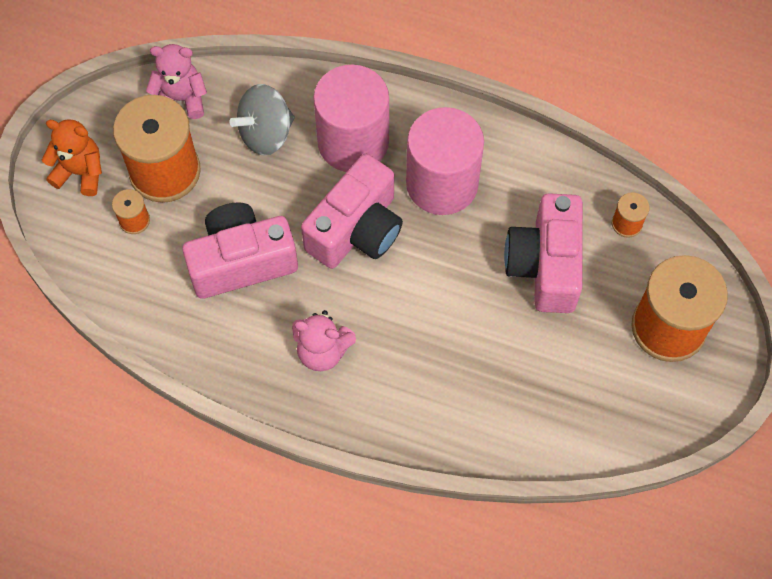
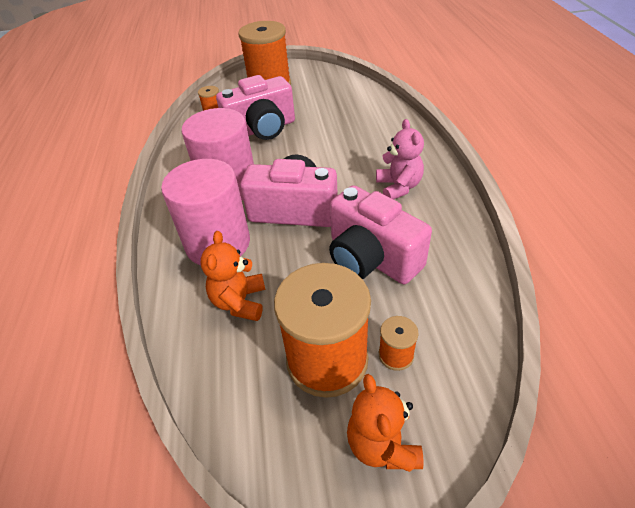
camera: 115 degrees left, 20 degrees down
pink teddy bear [146,44,207,119] -> none
grey spinning top [229,84,295,156] -> orange teddy bear [201,231,265,321]

